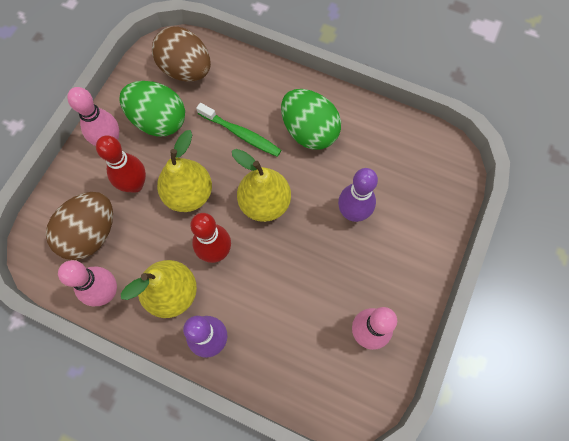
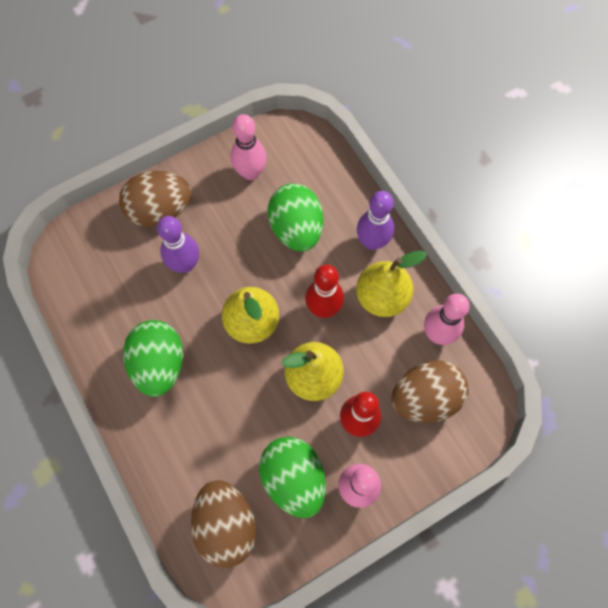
camera: 145 degrees left, 0 degrees up
green toothbrush [196,103,281,157] -> none
none -> brown egg [119,171,192,227]
none -> green egg [268,183,323,252]

